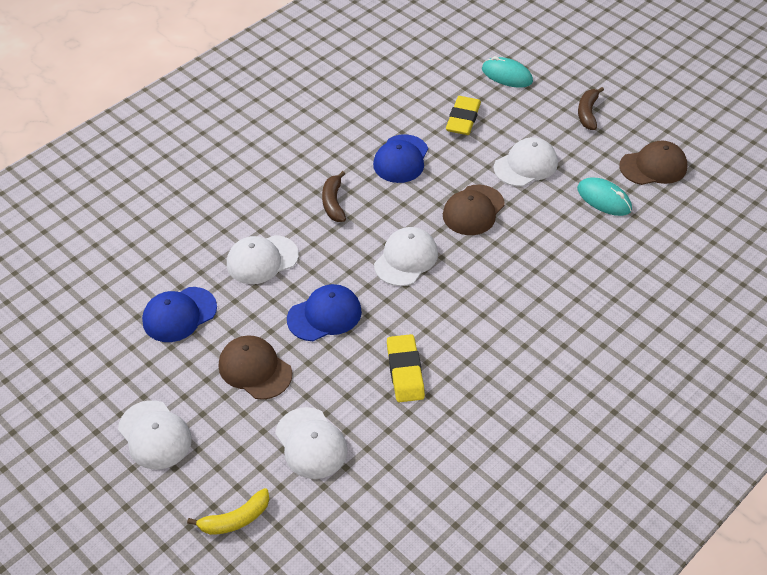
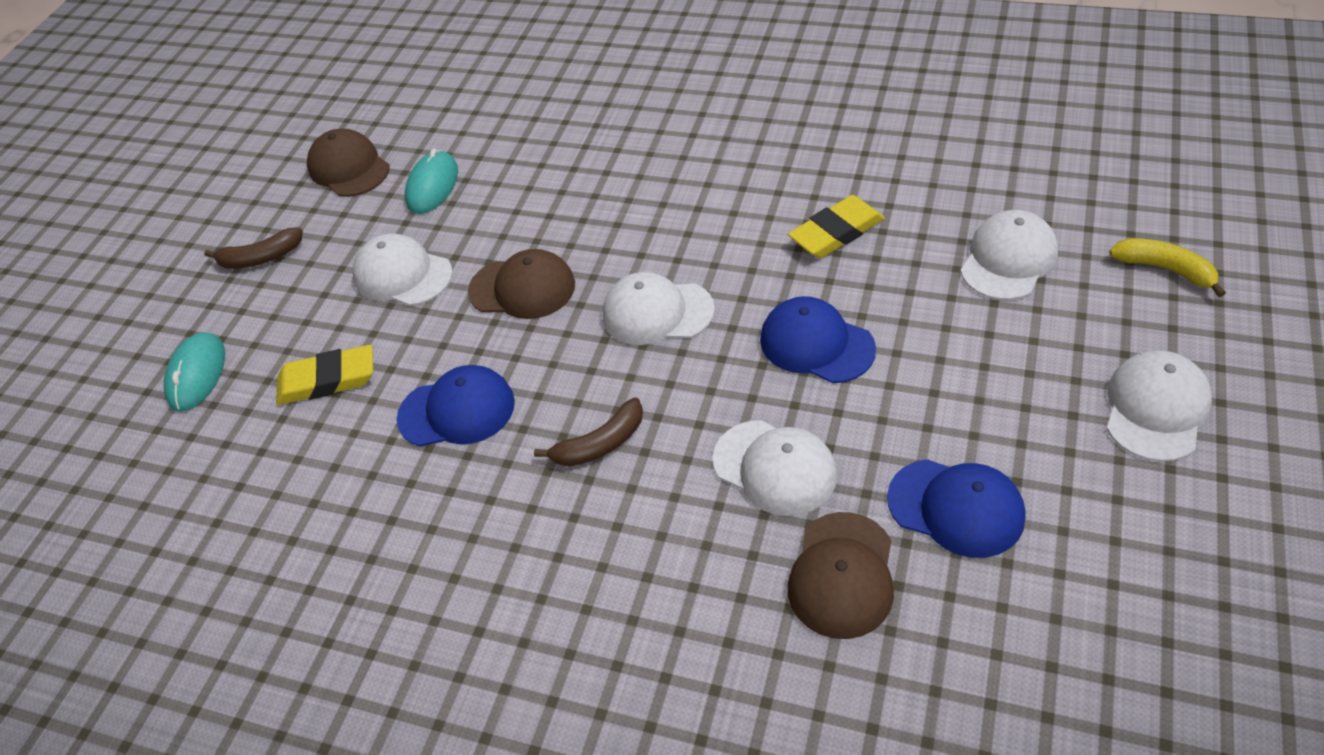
camera: 110 degrees left, 0 degrees up
brown cap [219,335,292,400] -> brown cap moved to [788,512,894,639]

